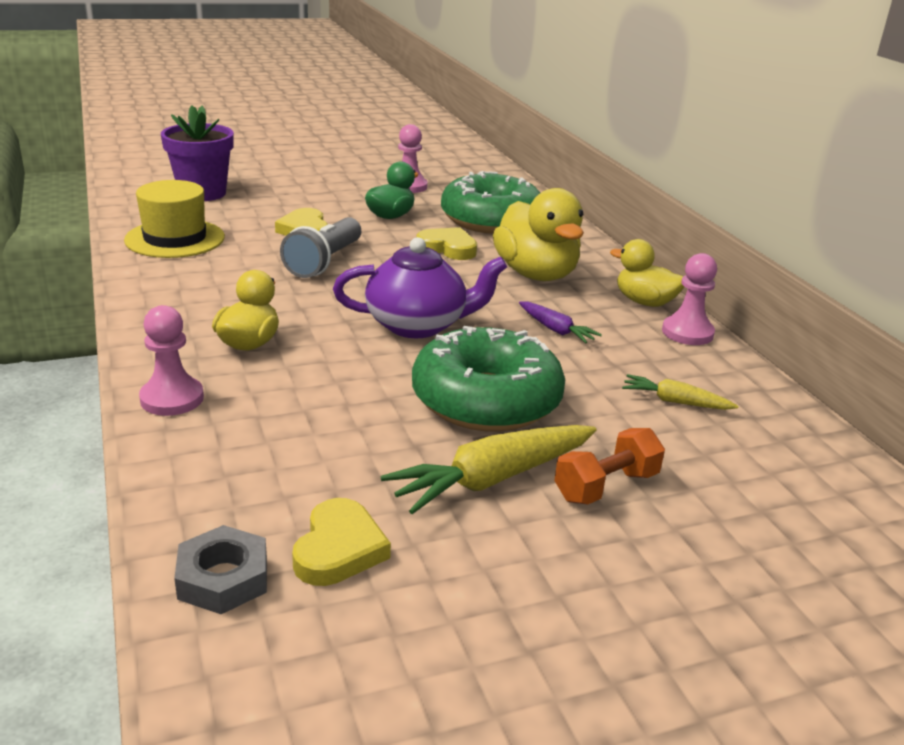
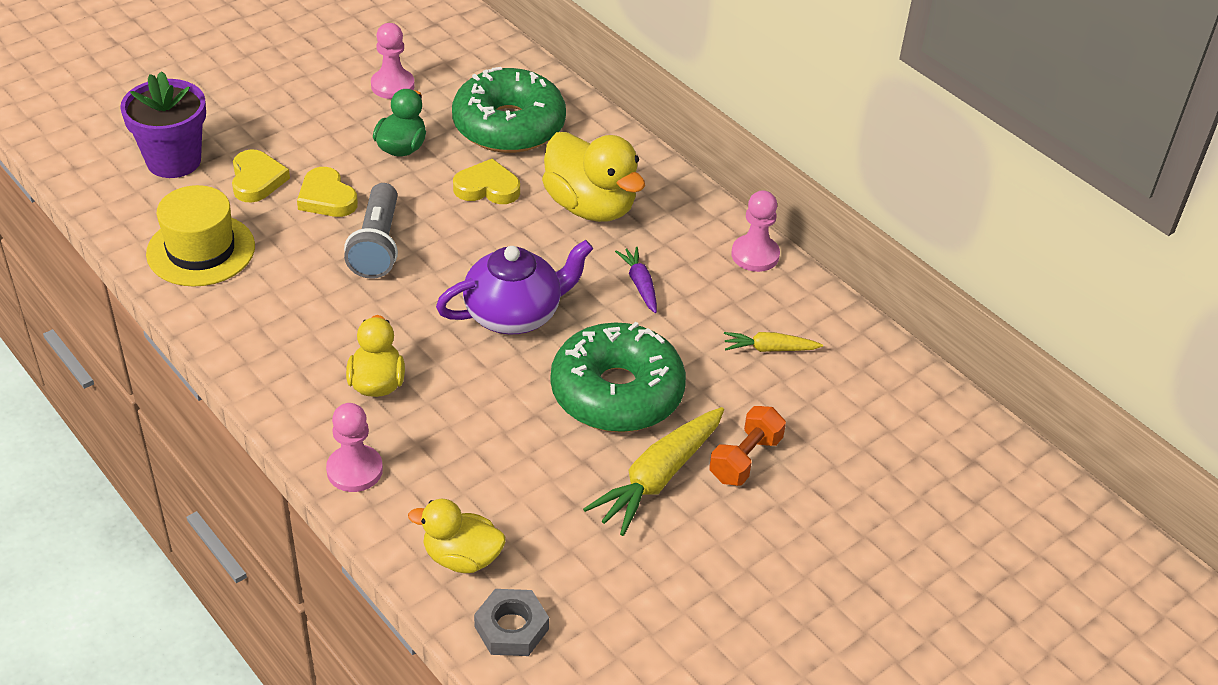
camera: 20 degrees left, 15 degrees up
yellow heart [292,498,391,586] -> yellow heart moved to [232,149,290,203]
purple carrot [519,301,602,343] -> purple carrot turned 135 degrees counterclockwise [615,247,657,313]
yellow duck [610,239,684,307] -> yellow duck moved to [408,499,506,573]

